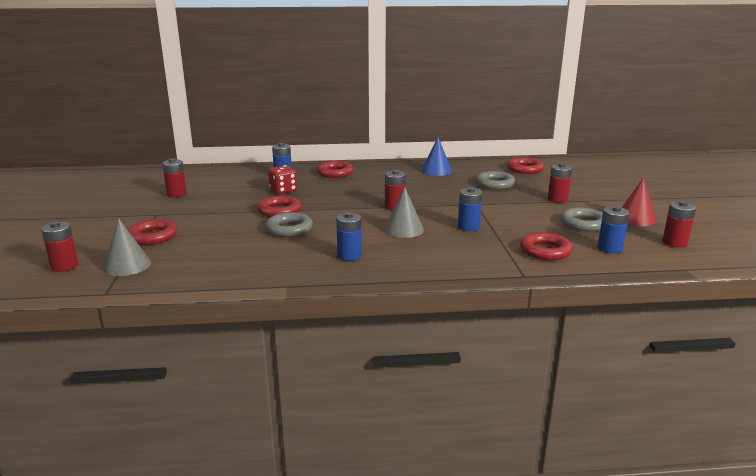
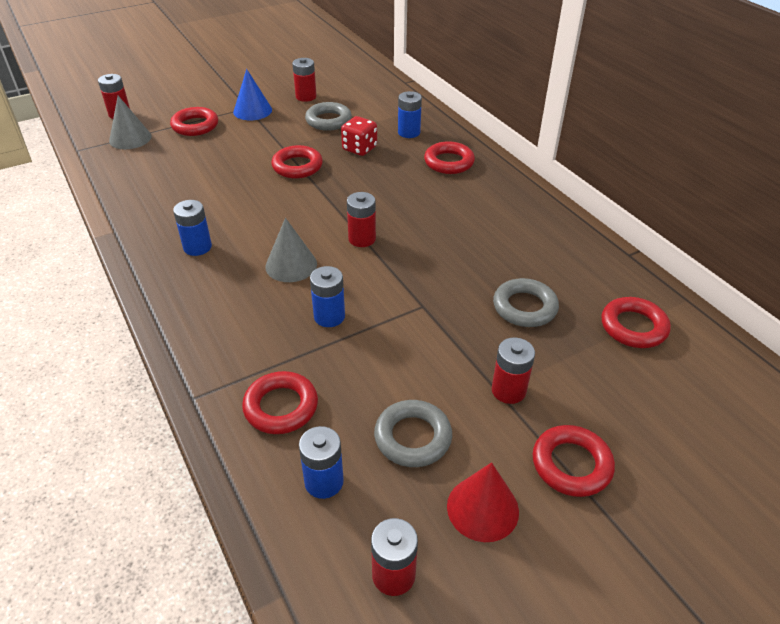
camera: 65 degrees right, 20 degrees up
grey ring [266,212,313,237] -> grey ring moved to [305,102,352,131]
blue cone [421,137,452,176] -> blue cone moved to [233,69,272,120]
none -> red ring [533,425,615,497]

